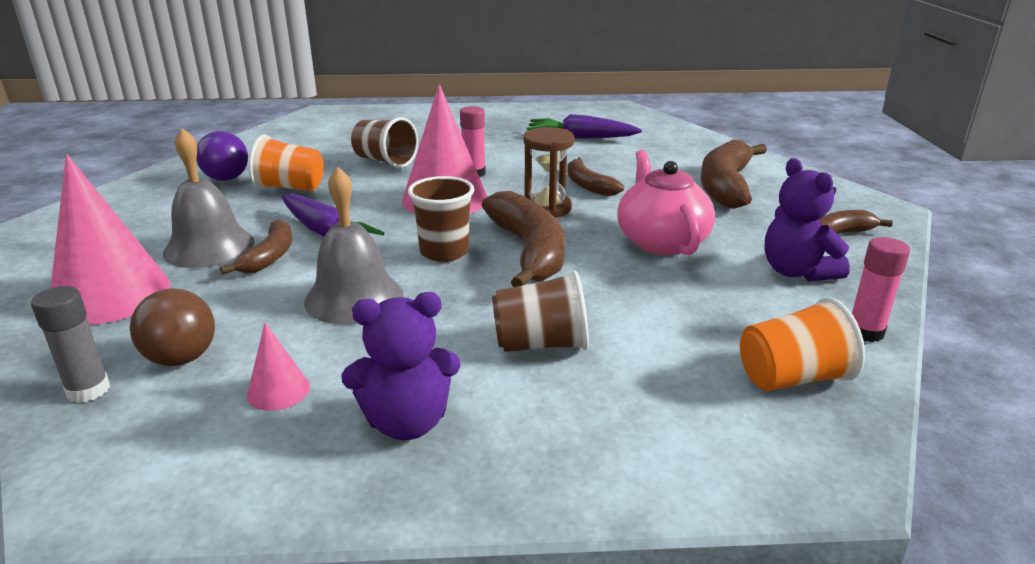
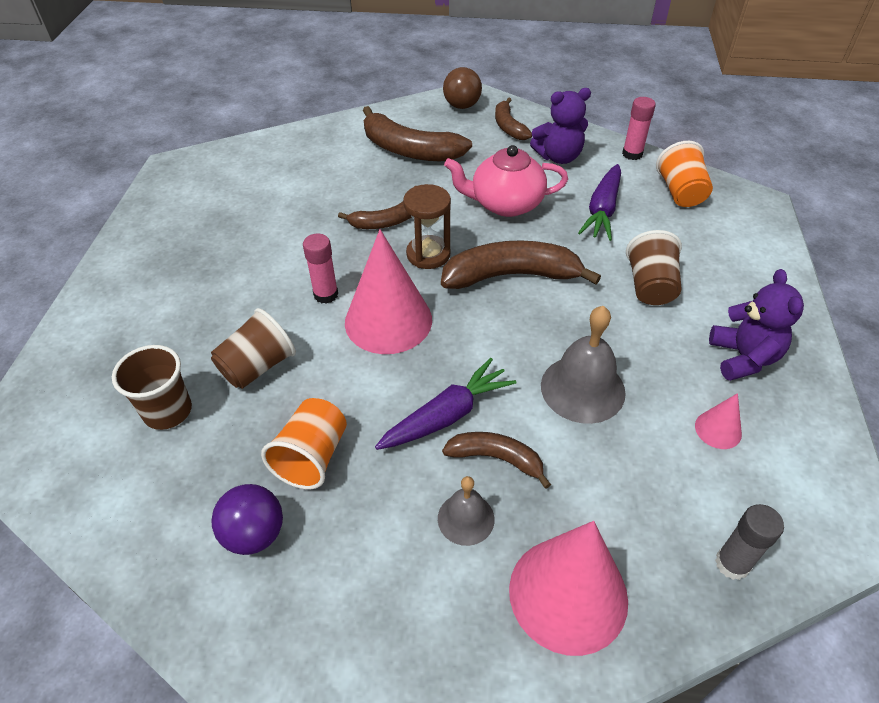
camera: 80 degrees left, 20 degrees up
brown ball [130,288,215,366] -> brown ball moved to [443,67,482,109]
grey bell [163,128,255,268] -> grey bell [438,476,495,546], size x0.59
brown cup [408,176,474,262] -> brown cup moved to [112,345,192,430]
purple carrot [527,114,642,139] -> purple carrot moved to [578,164,621,241]

